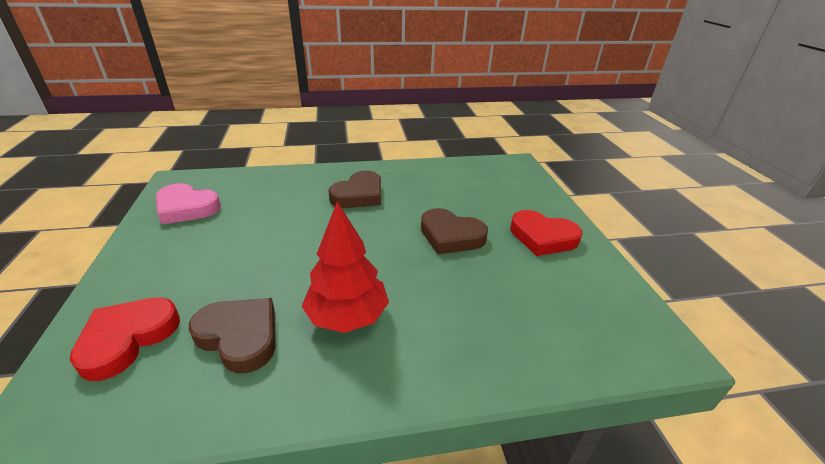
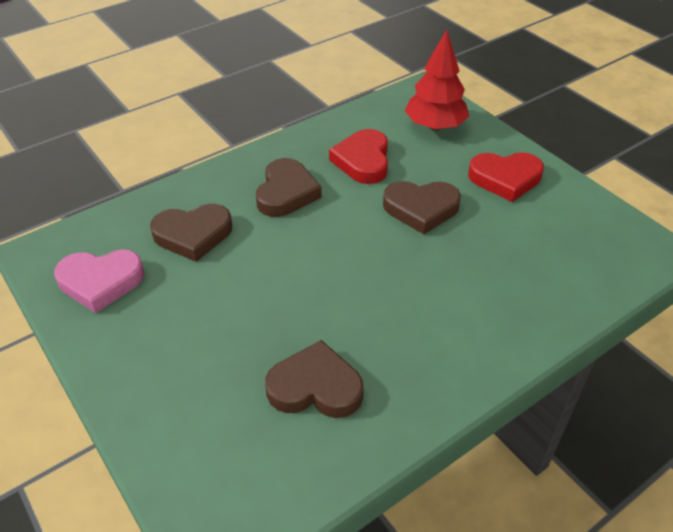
camera: 25 degrees left, 10 degrees up
red heart [70,297,180,381] -> red heart moved to [329,129,388,184]
red tree [302,202,389,333] -> red tree moved to [405,30,469,130]
none -> brown heart [150,204,232,262]

